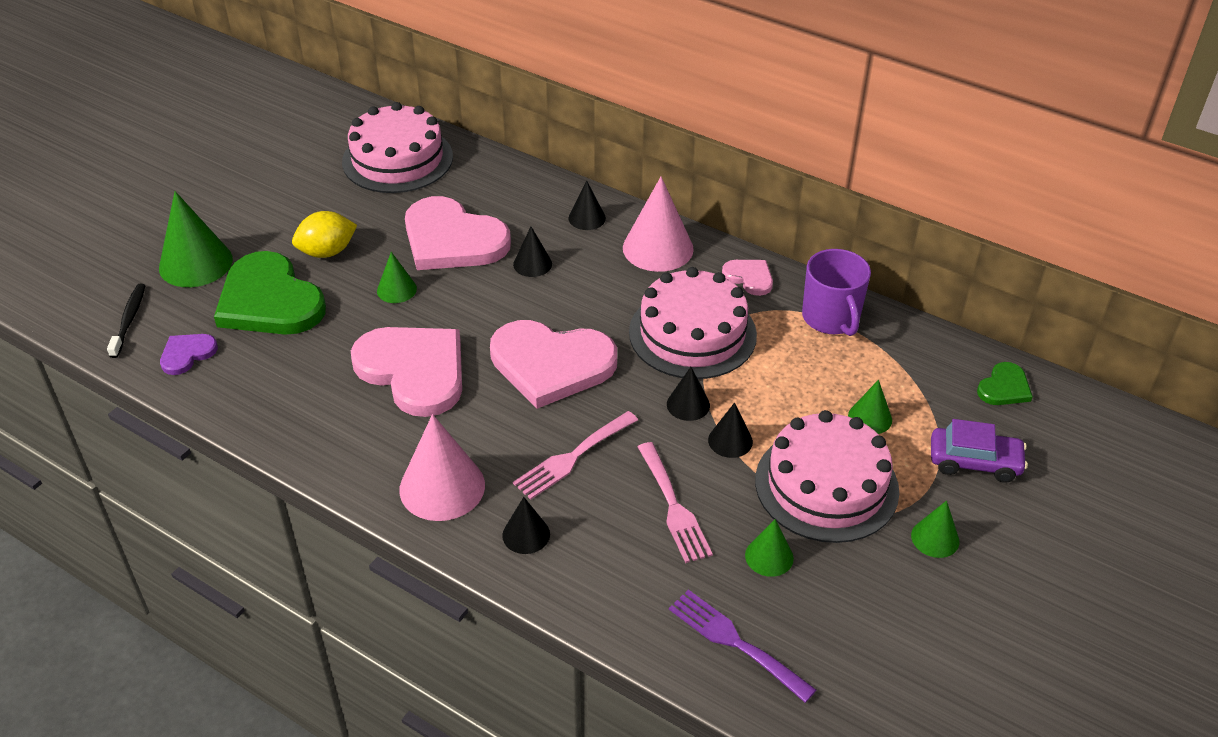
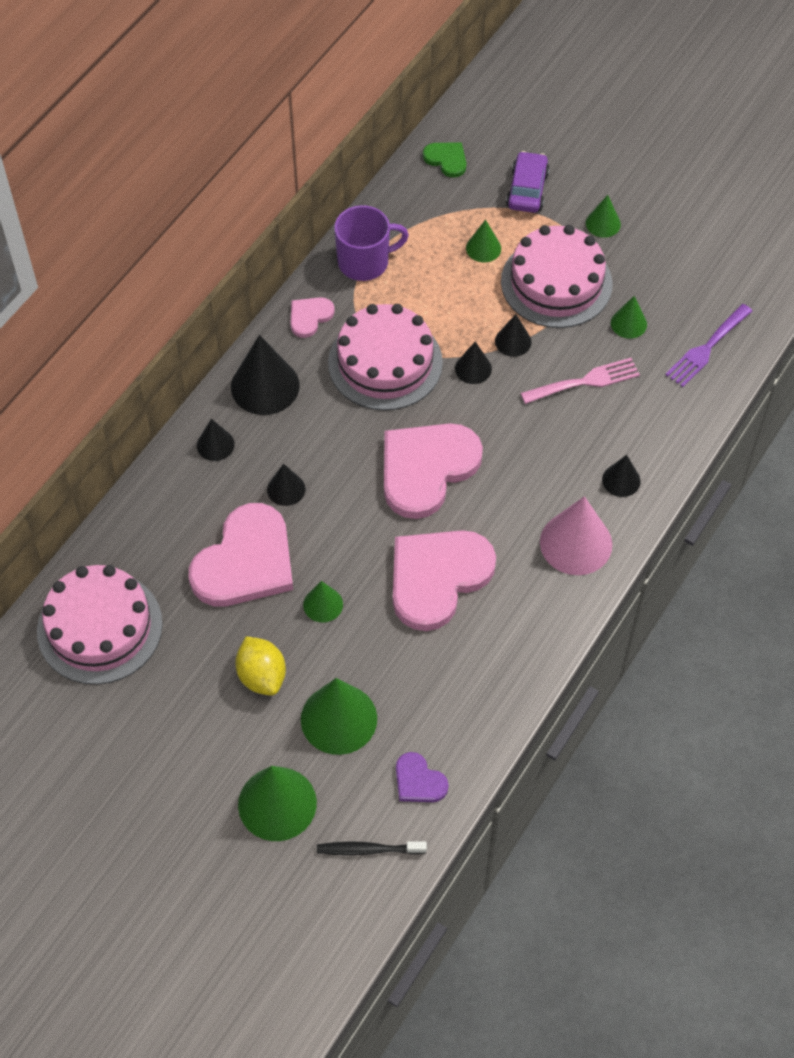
camera: 90 degrees left, 15 degrees up
green heart [214,251,326,335] -> green cone [301,678,377,755]
pink heart [490,320,617,409] -> pink heart turned 150 degrees counterclockwise [384,423,483,519]
pink fork [513,411,638,500] -> none
pink cone [623,177,694,272] -> black cone [231,335,300,415]

